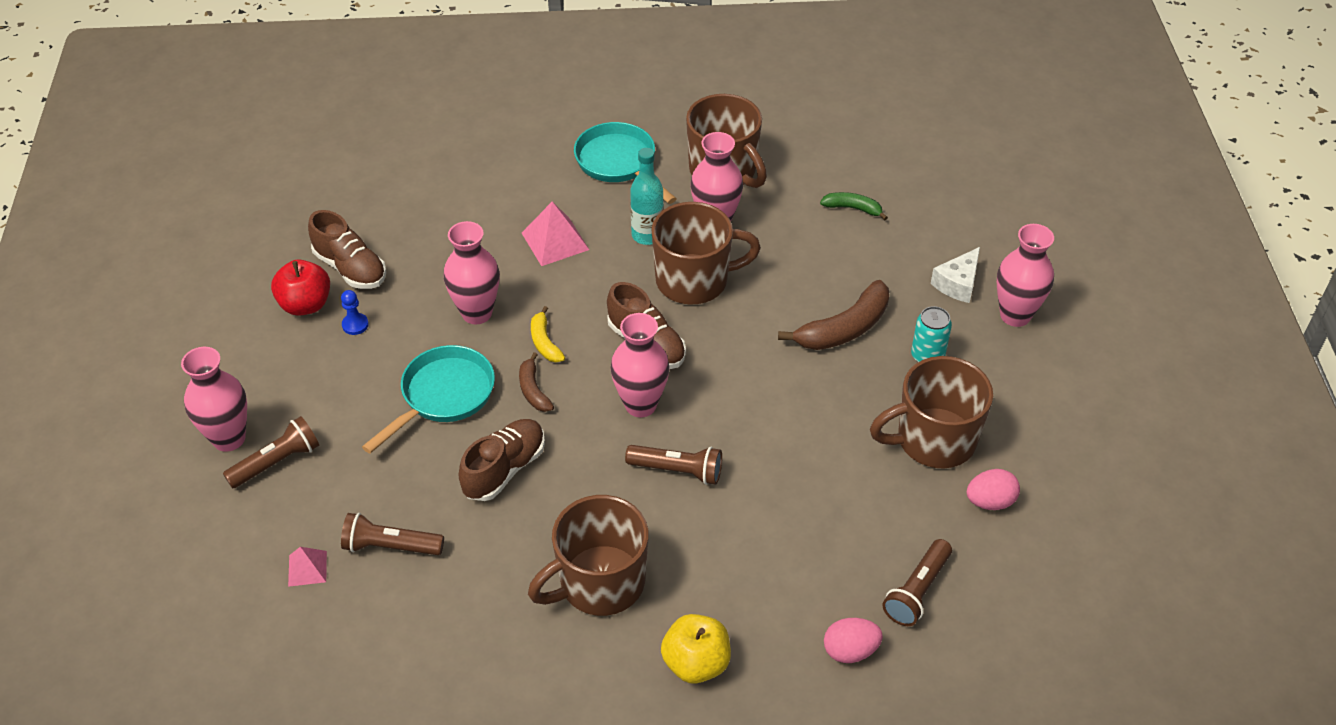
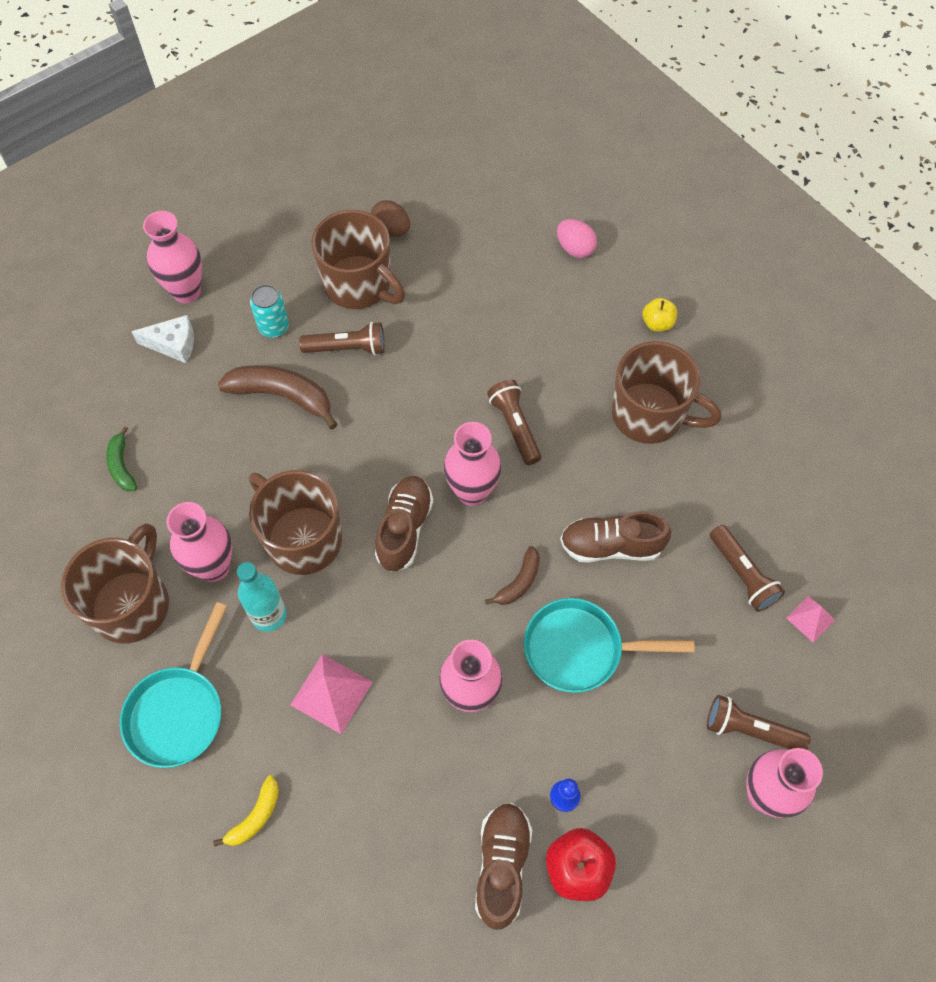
camera: 125 degrees left, 15 degrees up
yellow banana [531,306,565,362] -> yellow banana moved to [213,775,279,847]
yellow apple [661,614,731,684] -> yellow apple [642,298,677,332], size x0.63
brown flashlight [882,539,952,626] -> brown flashlight moved to [299,322,385,355]
pink egg [967,469,1020,510] -> brown egg [371,200,410,237]

